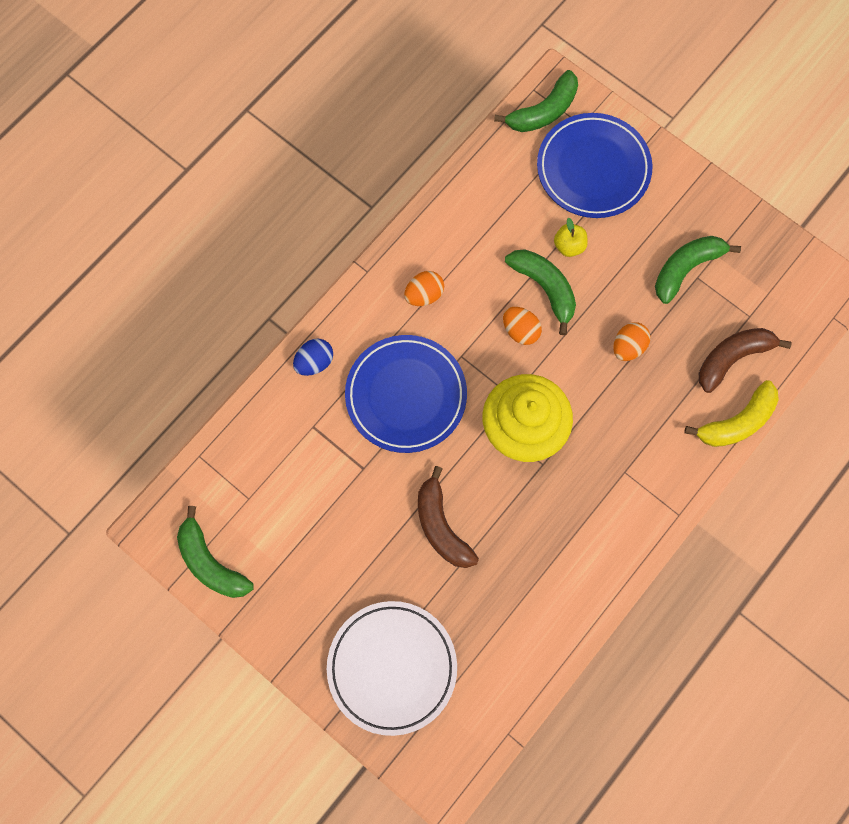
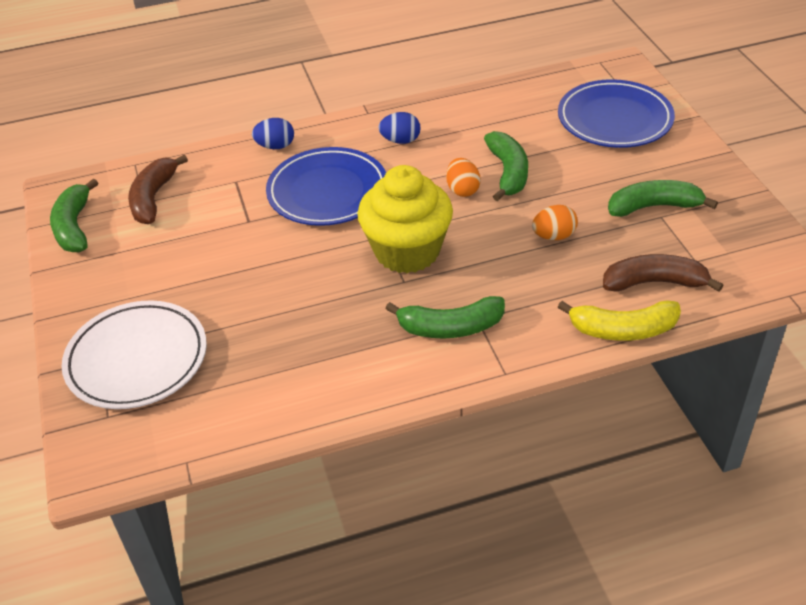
camera: 35 degrees right, 30 degrees down
orange egg [404,271,444,306] -> blue egg [378,112,421,144]
brown banana [418,466,479,568] -> brown banana moved to [128,154,188,224]
green banana [494,70,578,132] -> green banana moved to [385,296,505,339]
yellow apple [554,218,588,257] -> none

